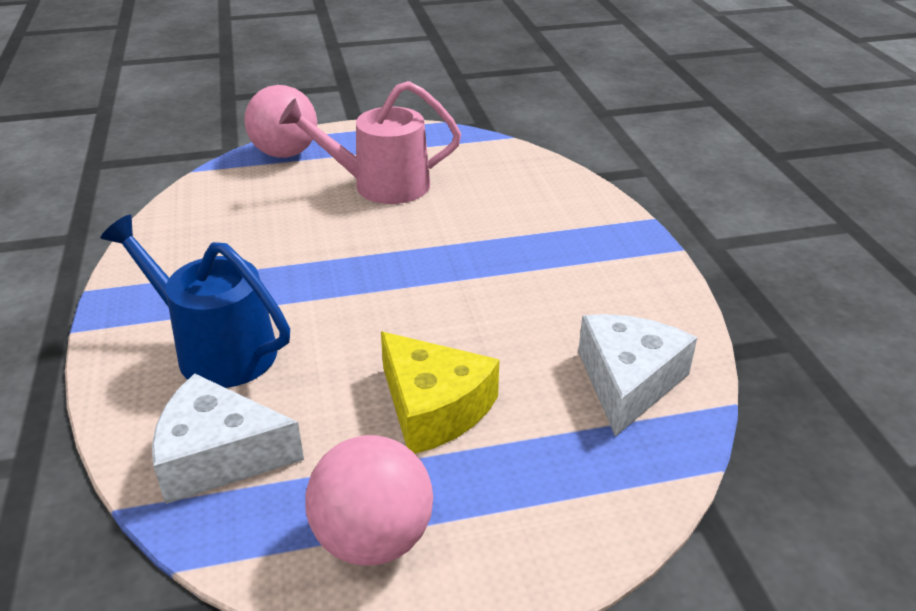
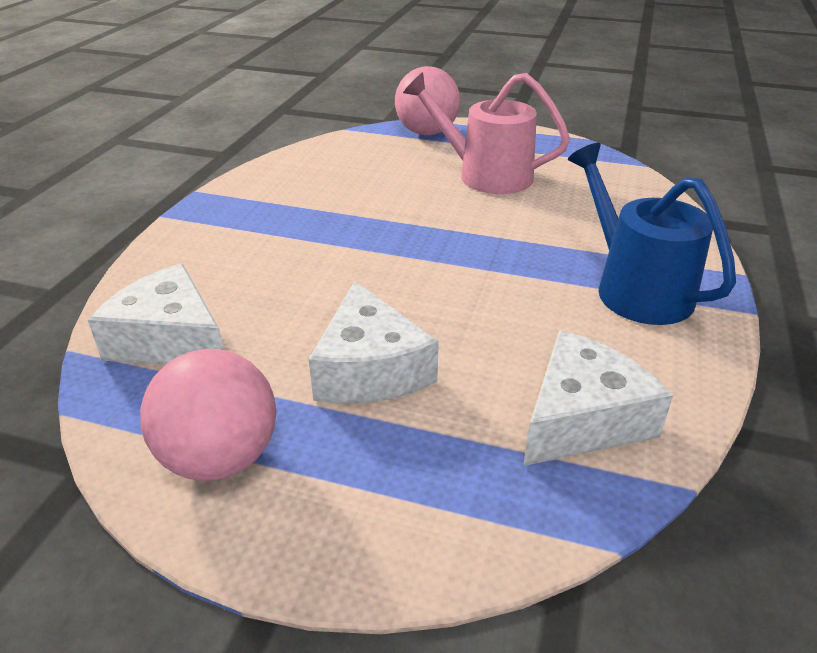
camera: 30 degrees right, 0 degrees up
blue watering can [100,215,290,388] -> blue watering can moved to [568,143,736,325]
yellow cheese [381,332,499,454] -> white cheese [309,281,439,404]

